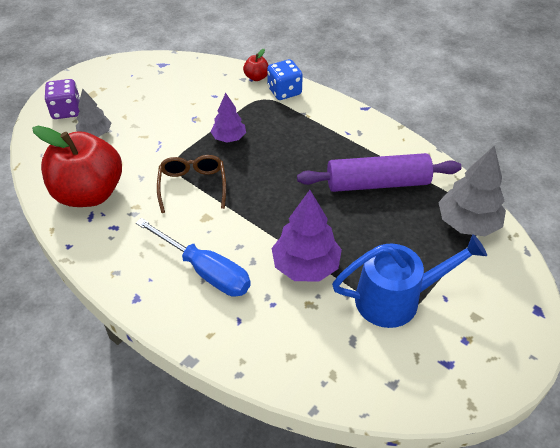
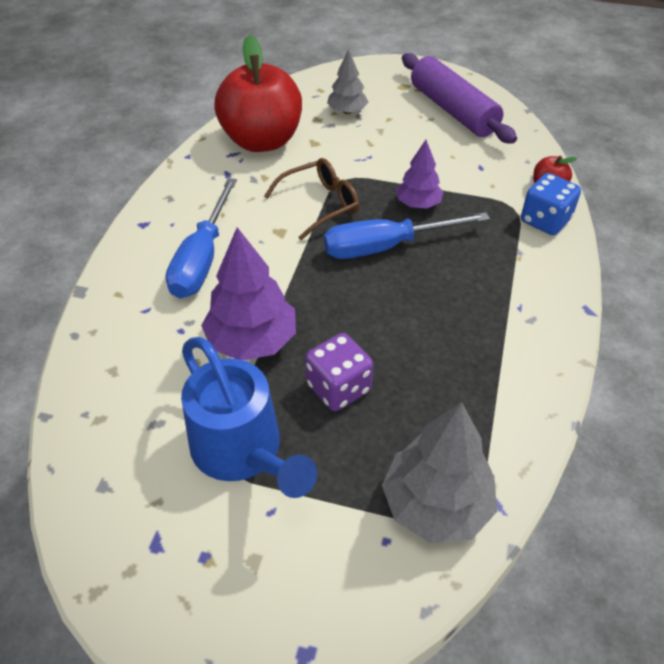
camera: 65 degrees right, 0 degrees up
purple dice [45,79,80,119] -> purple dice moved to [305,333,373,411]
purple rolling pin [297,153,462,192] -> purple rolling pin moved to [402,53,517,144]
none -> blue screwdriver [324,212,490,259]

